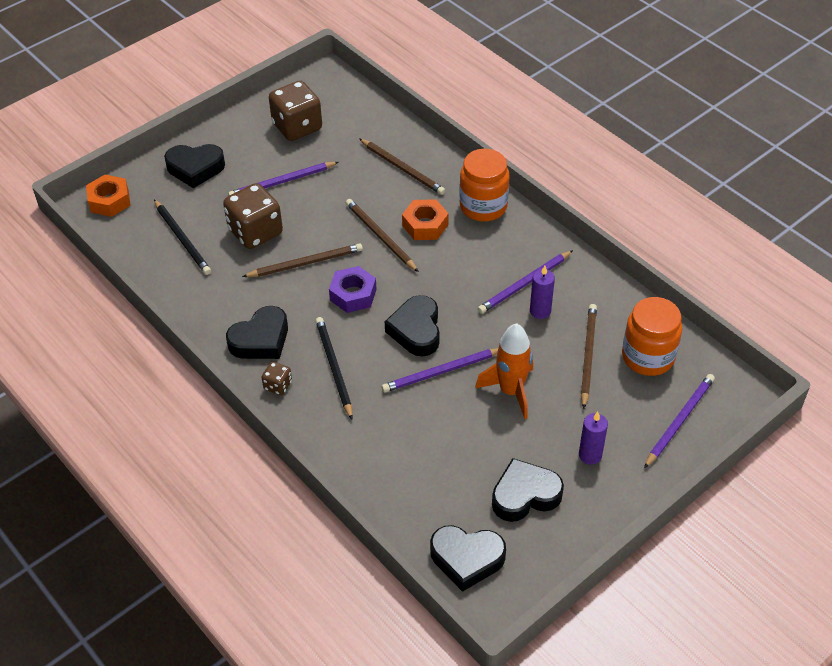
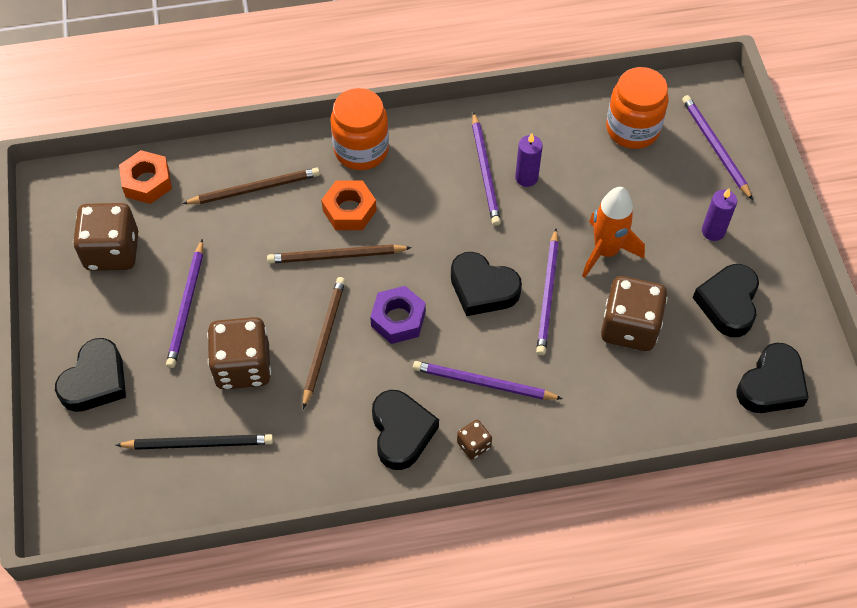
camera: 60 degrees left, 10 degrees up
orange nut [86,175,131,217] -> orange nut moved to [119,150,172,204]
black pencil [316,317,353,420] -> purple pencil [413,361,563,400]
brown pencil [581,304,597,409] -> none
none -> brown dice [601,276,668,351]

